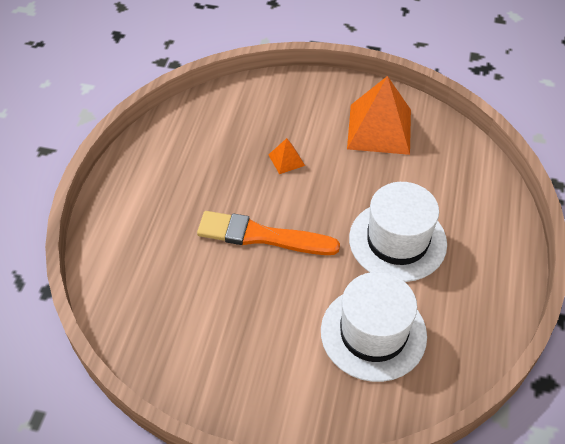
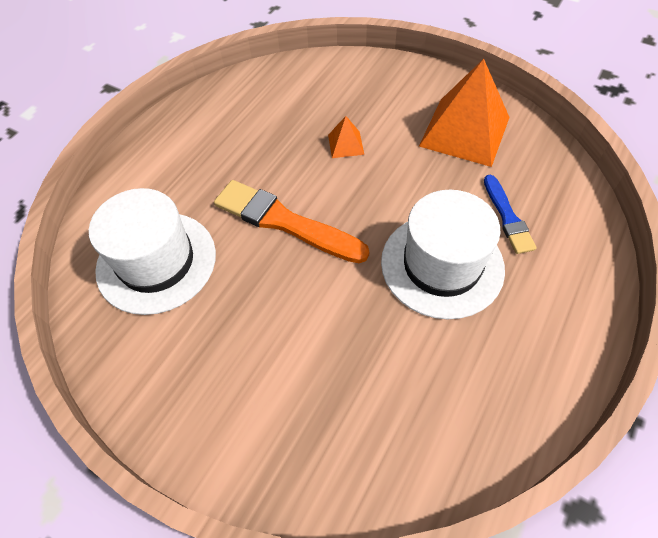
camera: 20 degrees right, 5 degrees up
white hat [321,272,427,382] -> white hat moved to [89,188,216,315]
none -> blue brush [484,175,537,254]

